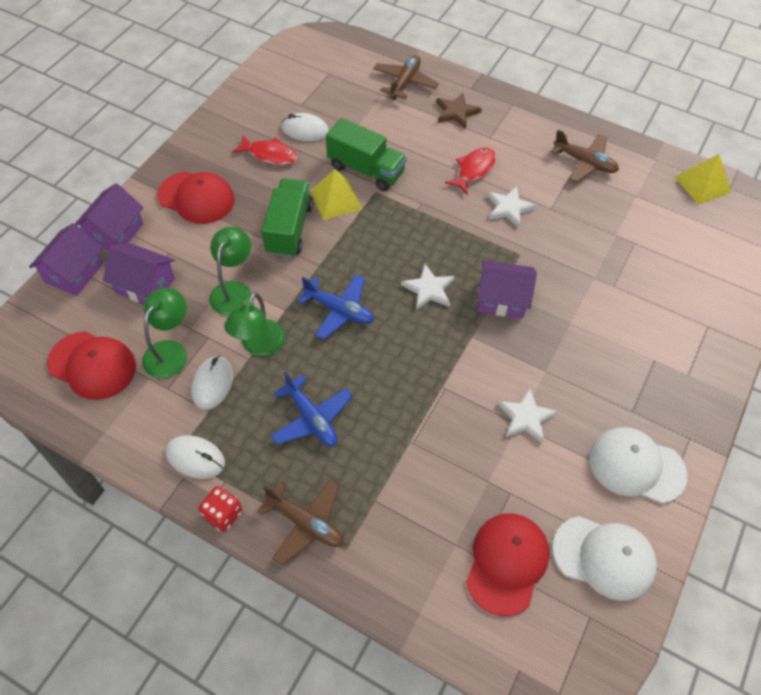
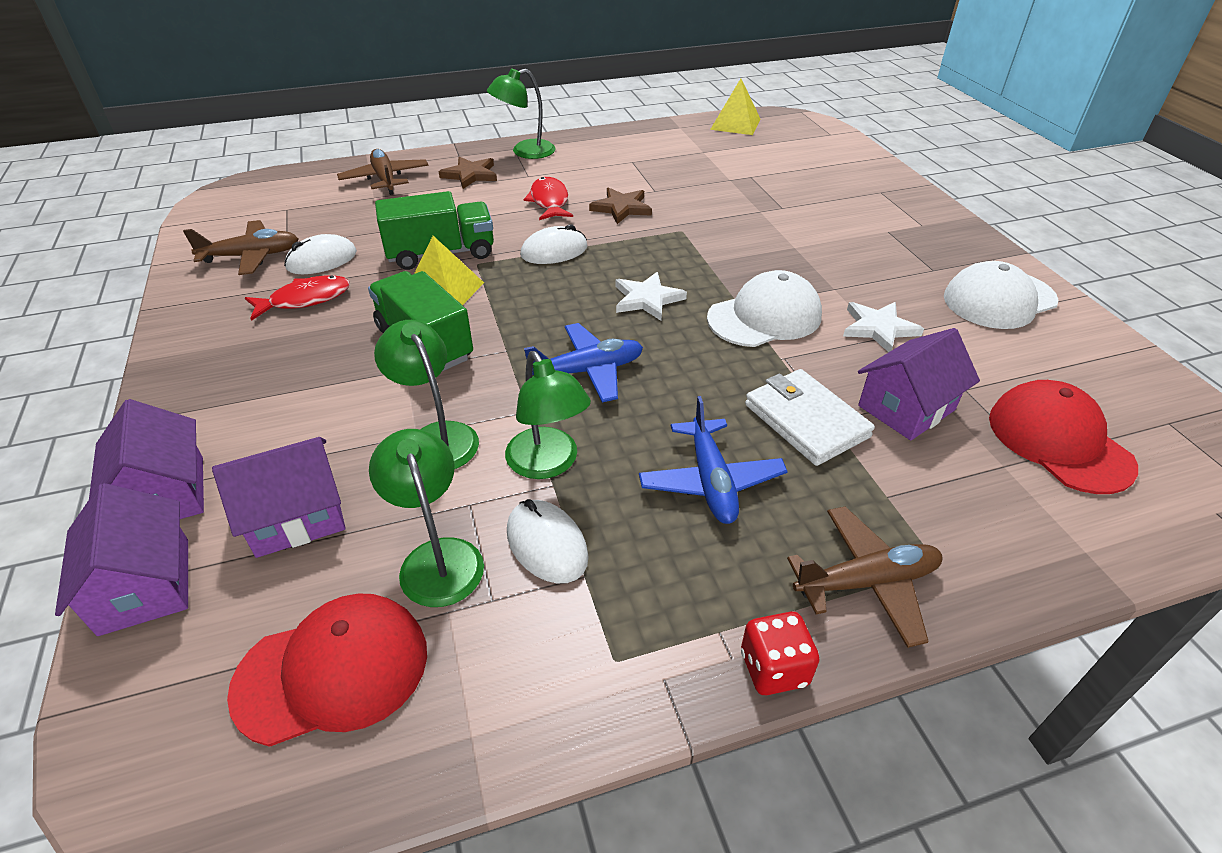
camera: 45 degrees left, 15 degrees down
red cap [157,172,235,224] -> none
white mouse [166,435,225,479] -> white mouse moved to [520,224,588,264]
blue plane [270,371,353,446] -> blue plane turned 75 degrees clockwise [639,396,788,524]
purple house [477,260,537,318] -> purple house moved to [858,328,980,440]
white star [487,186,537,228] -> brown star [589,187,652,224]
brown plane [551,129,619,183] -> brown plane moved to [183,220,298,275]
white cap [552,516,657,601] -> white cap moved to [707,270,822,347]
none -> green lamp [487,68,555,159]
none -> white wallet [745,369,875,466]

